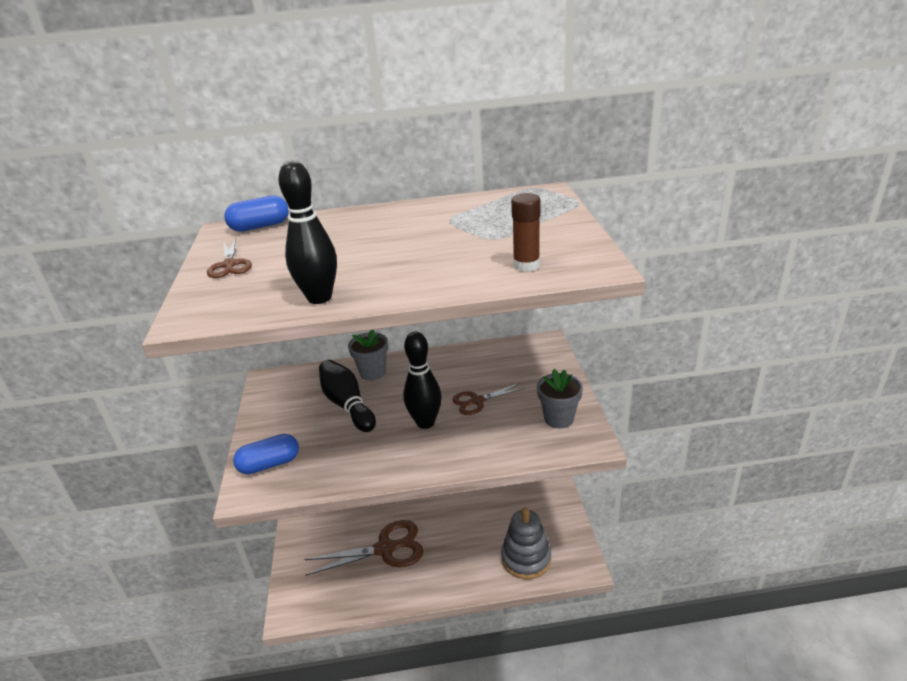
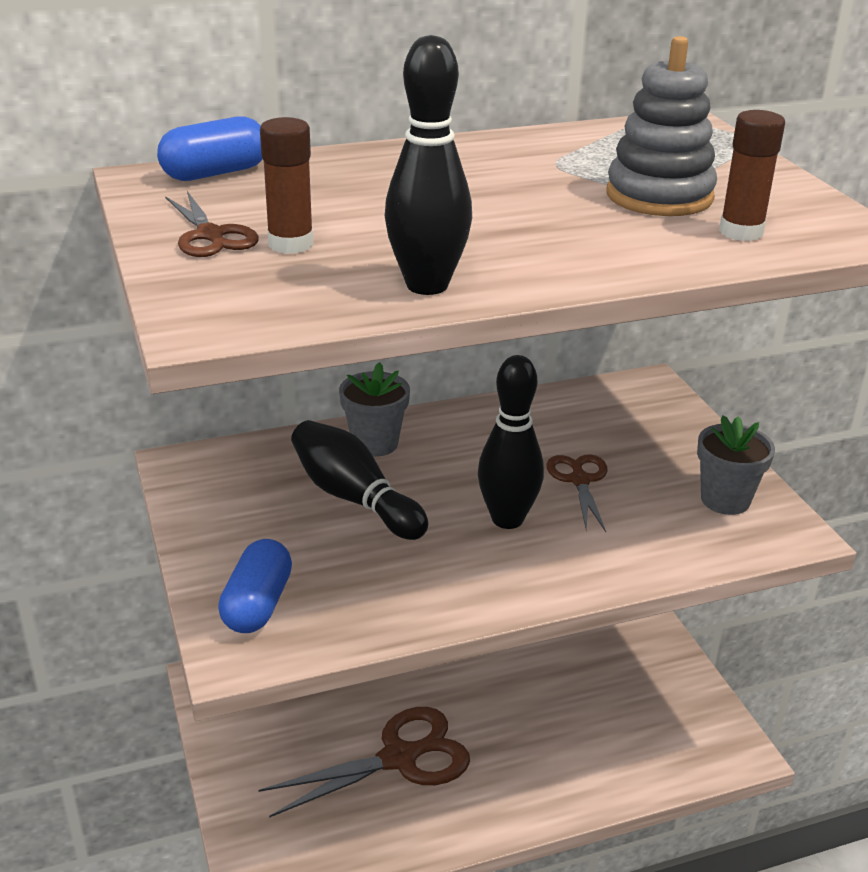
camera: 15 degrees left, 0 degrees up
blue capsule [233,434,299,474] -> blue capsule turned 45 degrees counterclockwise [218,539,292,633]
brown scissors [453,383,525,415] -> brown scissors turned 120 degrees clockwise [546,454,607,532]
grey stacking toy [501,507,551,579] -> grey stacking toy moved to [606,36,717,216]
none -> brown glue stick [260,117,313,254]

